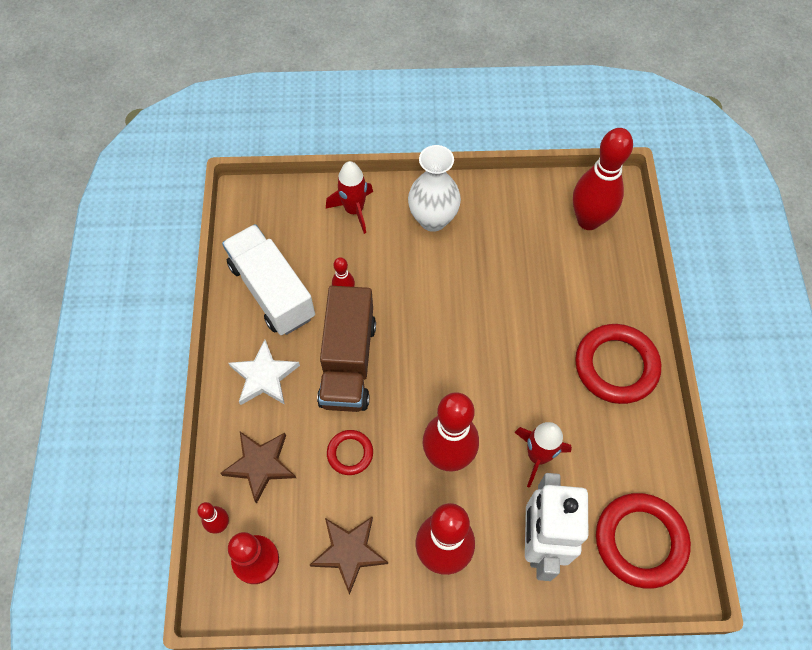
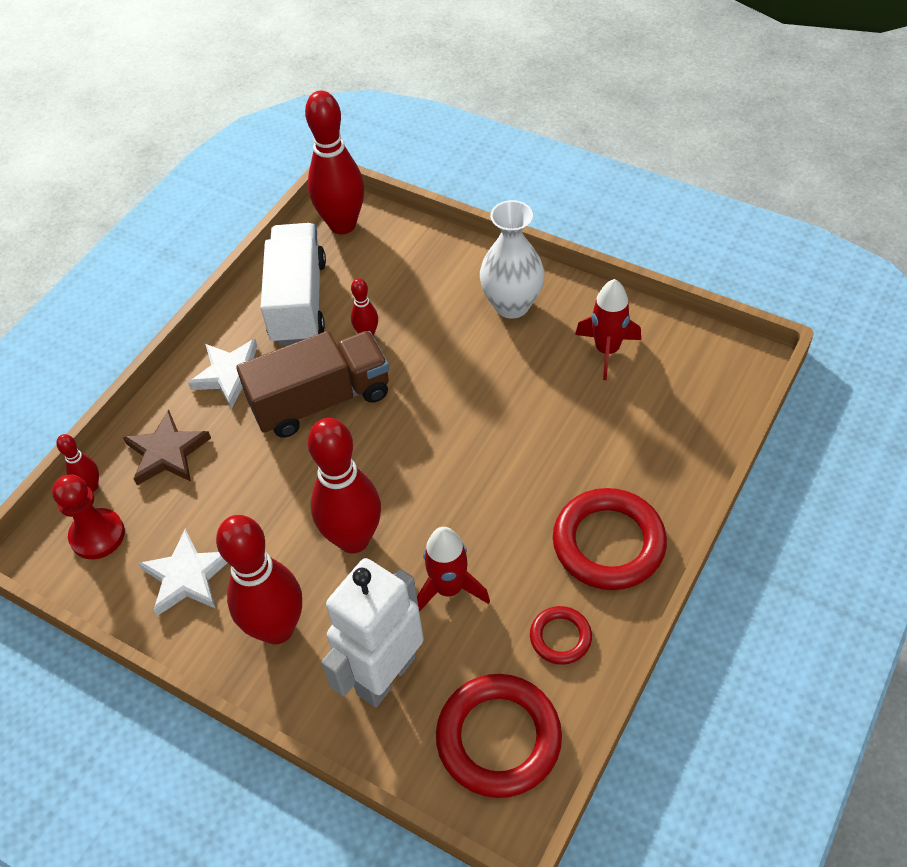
camera: 35 degrees right, 10 degrees down
brown star [310,516,388,595] -> white star [138,529,227,616]
brown truck [317,286,376,412] -> brown truck turned 150 degrees counterclockwise [236,331,389,438]
red rocket [326,161,373,234] -> red rocket moved to [575,279,641,380]
red ring [327,430,373,475] -> red ring moved to [530,606,592,665]
red bowling pin [573,128,633,230] -> red bowling pin moved to [305,91,364,234]

